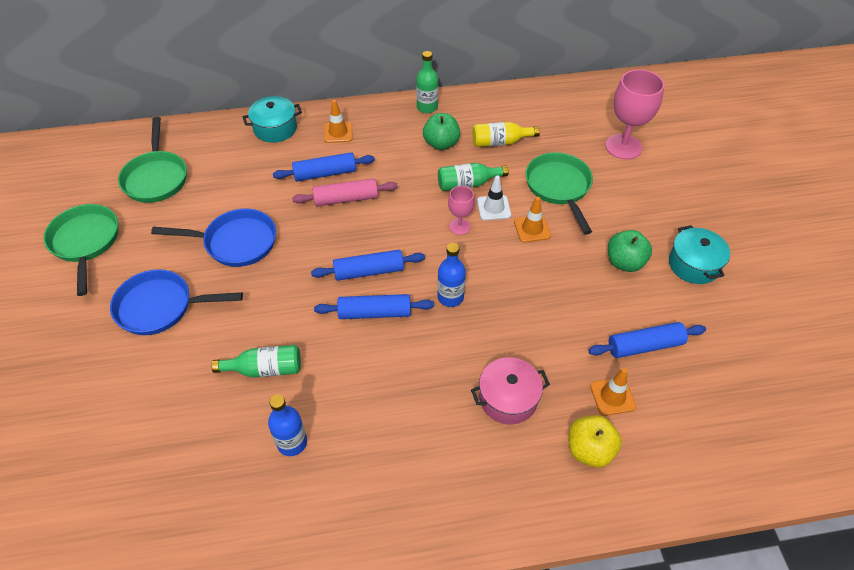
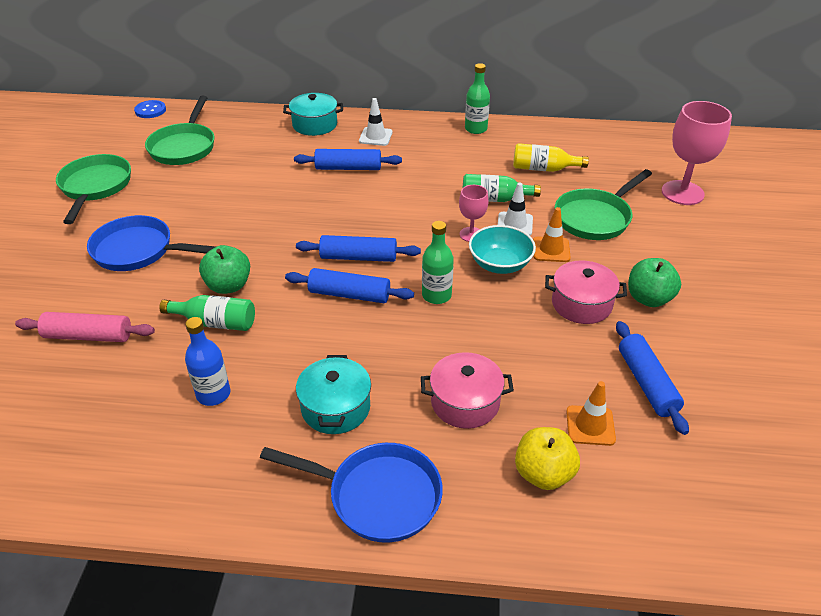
camera: 15 degrees right, 10 degrees down
blue pan [151,208,276,267] -> blue pan moved to [260,443,443,543]
pink rolling pin [292,178,398,206] -> pink rolling pin moved to [15,312,155,342]
orange traffic cone [324,100,353,143] -> white traffic cone [359,98,392,146]
green apple [423,113,460,150] -> green apple moved to [199,245,250,294]
blue bottle [437,243,466,307] -> green bottle [422,221,454,304]
green pan [525,152,593,235] -> green pan turned 135 degrees counterclockwise [555,169,652,240]
blue rolling pin [588,322,706,358] -> blue rolling pin turned 75 degrees clockwise [616,321,689,435]
turquoise pot [669,225,730,284] -> turquoise pot moved to [296,355,371,434]
none -> blue button [134,100,166,118]
none -> turquoise bowl [469,225,536,274]
none -> pink pot [545,260,627,324]

